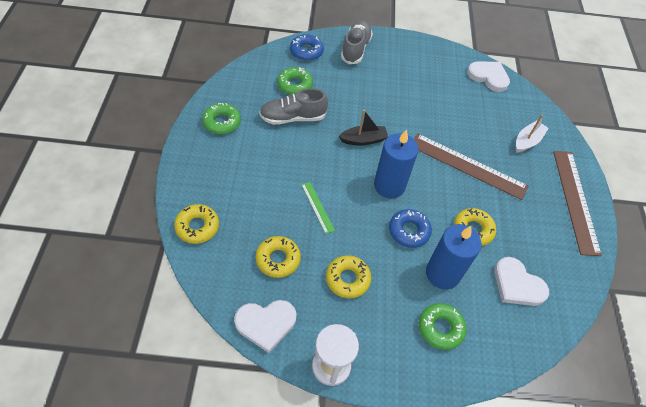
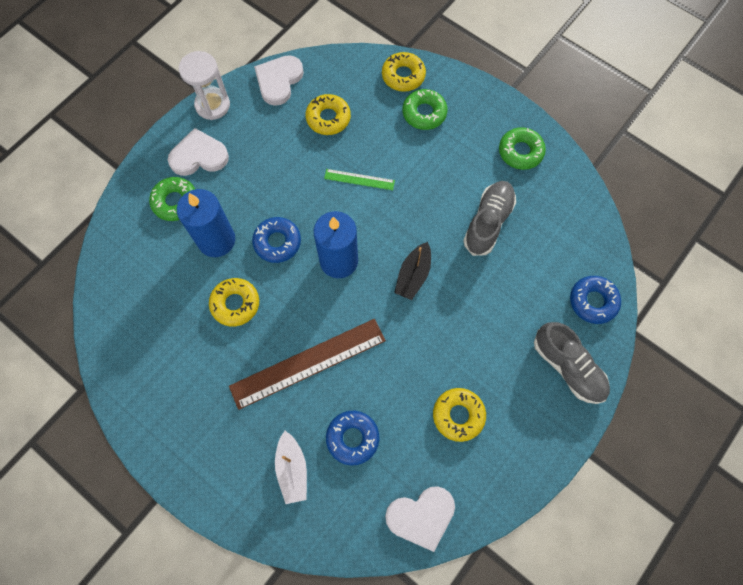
camera: 130 degrees right, 15 degrees up
green donut [277,67,313,95] -> green donut moved to [403,89,448,130]
yellow donut [326,255,371,298] -> yellow donut moved to [433,388,486,442]
white heart [494,257,549,306] -> white heart moved to [168,128,229,176]
brown ruler [553,151,602,256] -> none
none -> blue donut [326,411,379,465]

